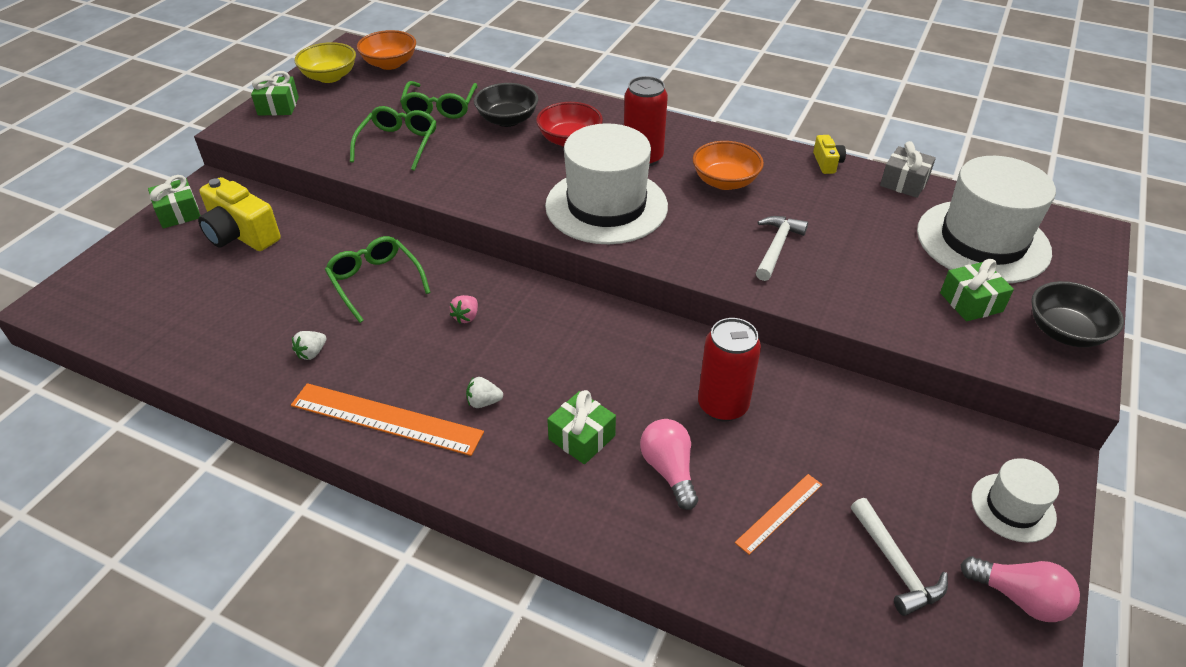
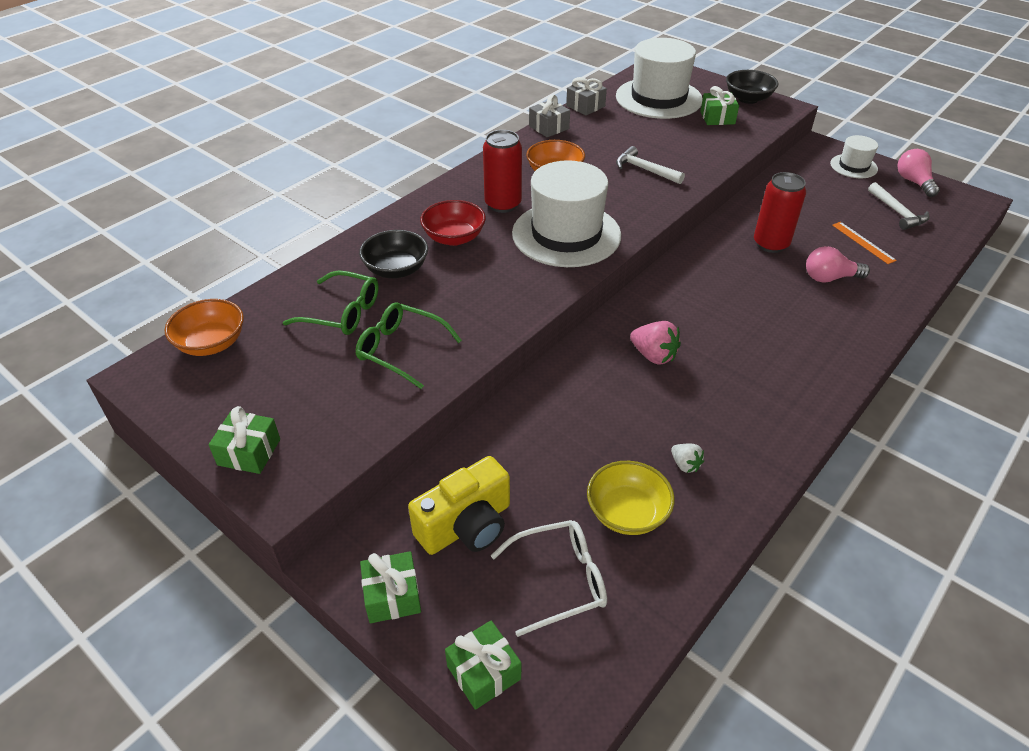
camera: 75 degrees left, 0 degrees up
orange ruler [291,383,484,456] -> none
yellow bowl [294,42,356,83] -> yellow bowl moved to [587,461,675,535]
green glasses [325,236,431,323] -> none
pink strawberry [450,295,478,324] -> pink strawberry [630,321,681,365], size x1.67
white strawberry [466,377,503,408] -> none
green gift [547,390,616,464] -> green gift moved to [445,620,521,710]
yellow camera [813,135,846,174] -> grey gift [529,95,570,137]
white hammer [851,498,948,616] -> white hammer turned 75 degrees clockwise [868,182,930,230]
pink light bulb [961,556,1080,622] -> pink light bulb turned 60 degrees counterclockwise [897,149,940,197]
none -> white glasses [490,520,607,637]

